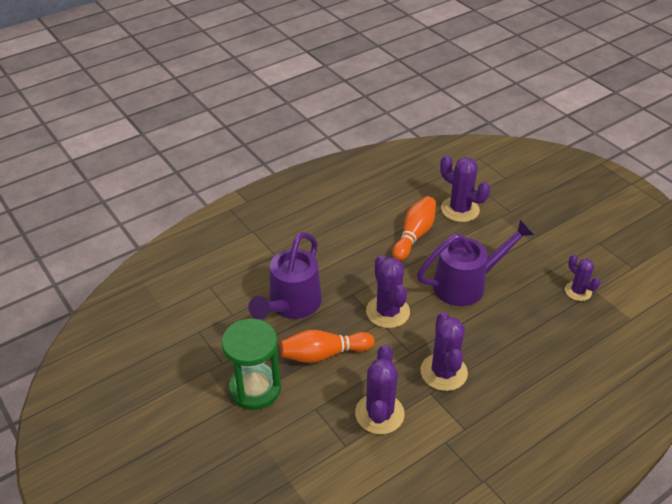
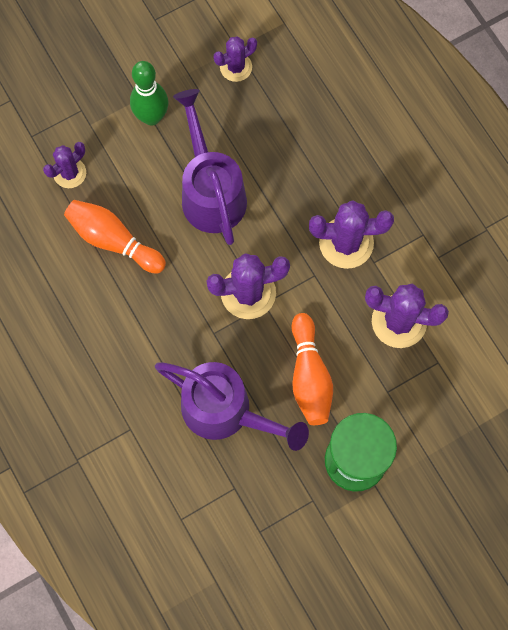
camera: 85 degrees left, 30 degrees up
purple cactus [440,155,490,222] -> purple cactus [43,142,86,188], size x0.62
none -> green bowling pin [130,61,168,125]

